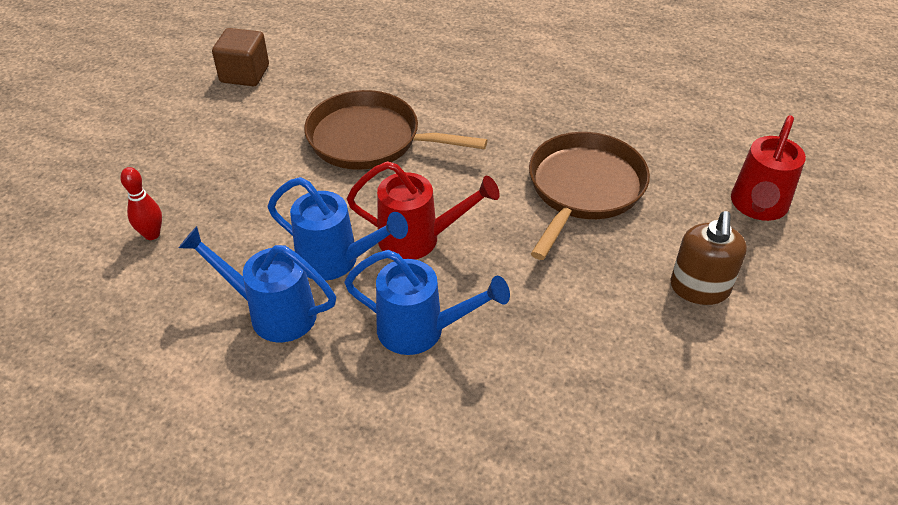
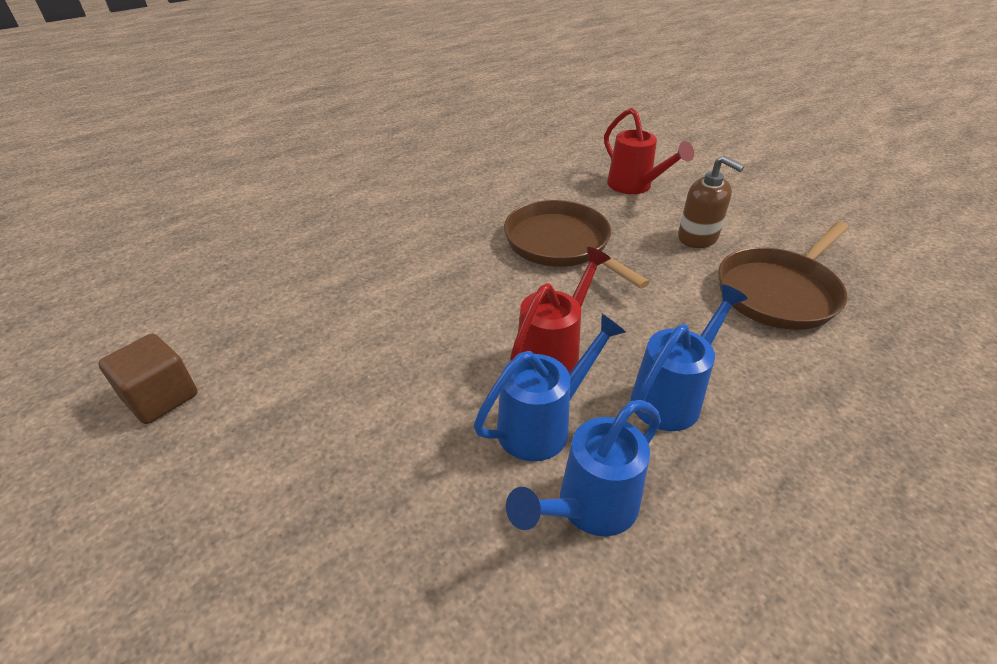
camera: 60 degrees left, 5 degrees down
red bowling pin [120,167,162,240] -> none
brown pan [304,90,488,170] -> brown pan moved to [718,222,849,330]

